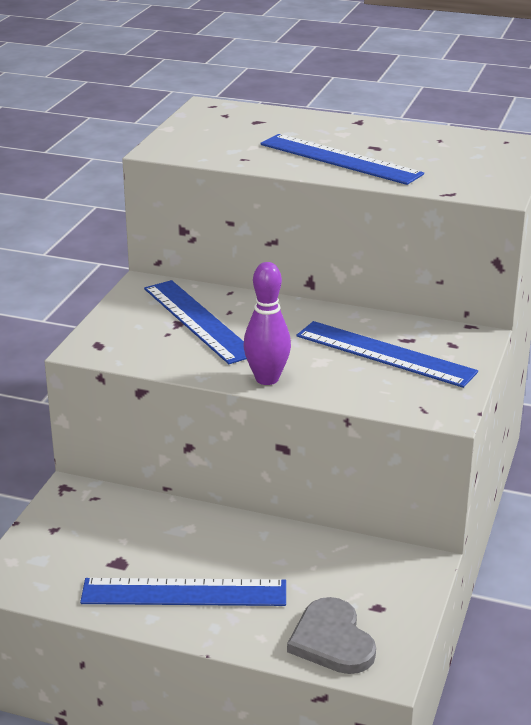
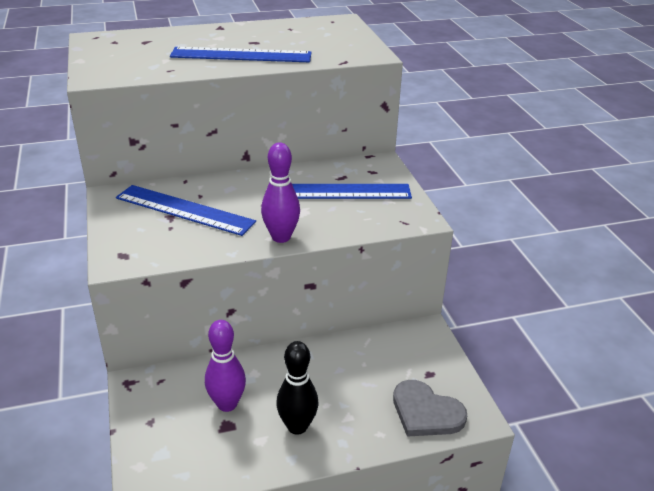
camera: 35 degrees left, 5 degrees up
blue ruler [80,578,286,606] -> black bowling pin [276,341,318,435]
none -> purple bowling pin [205,320,246,412]

